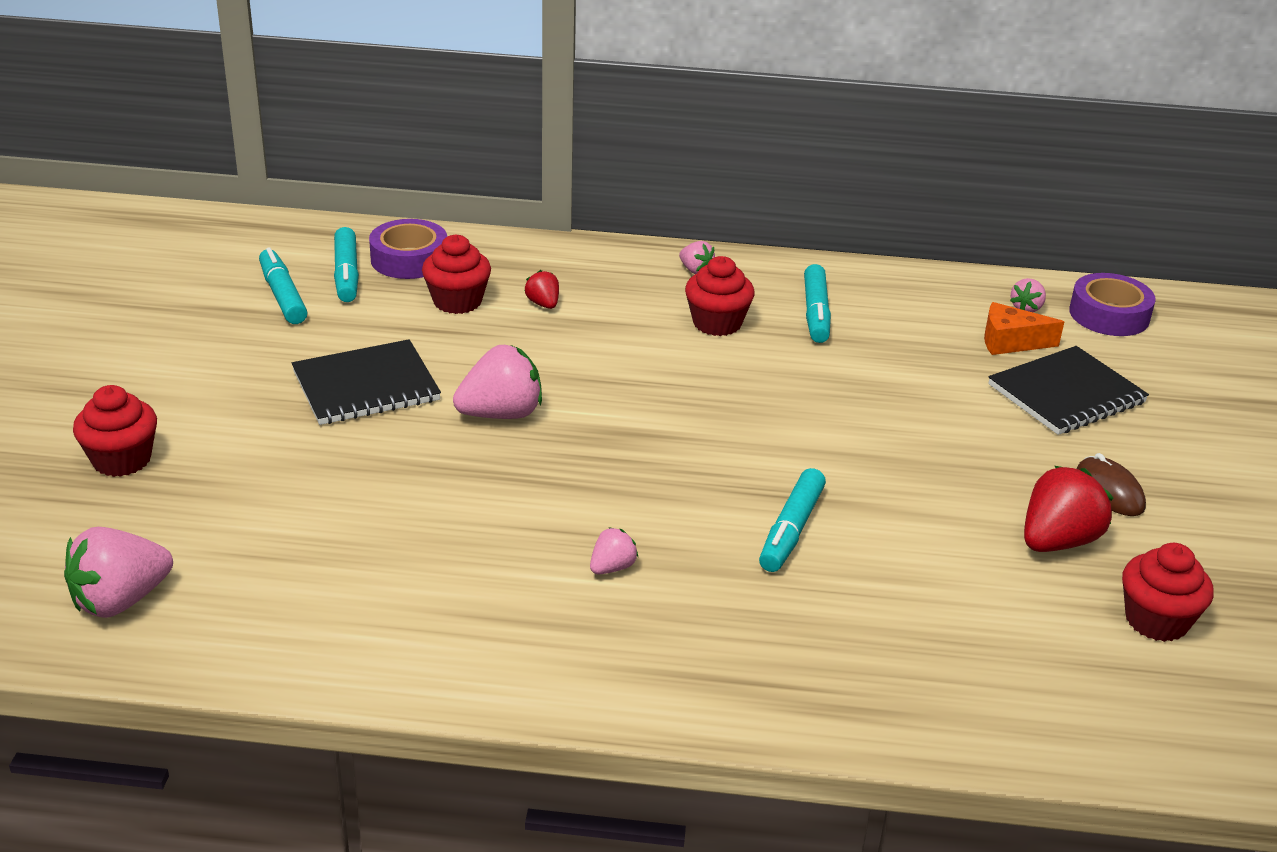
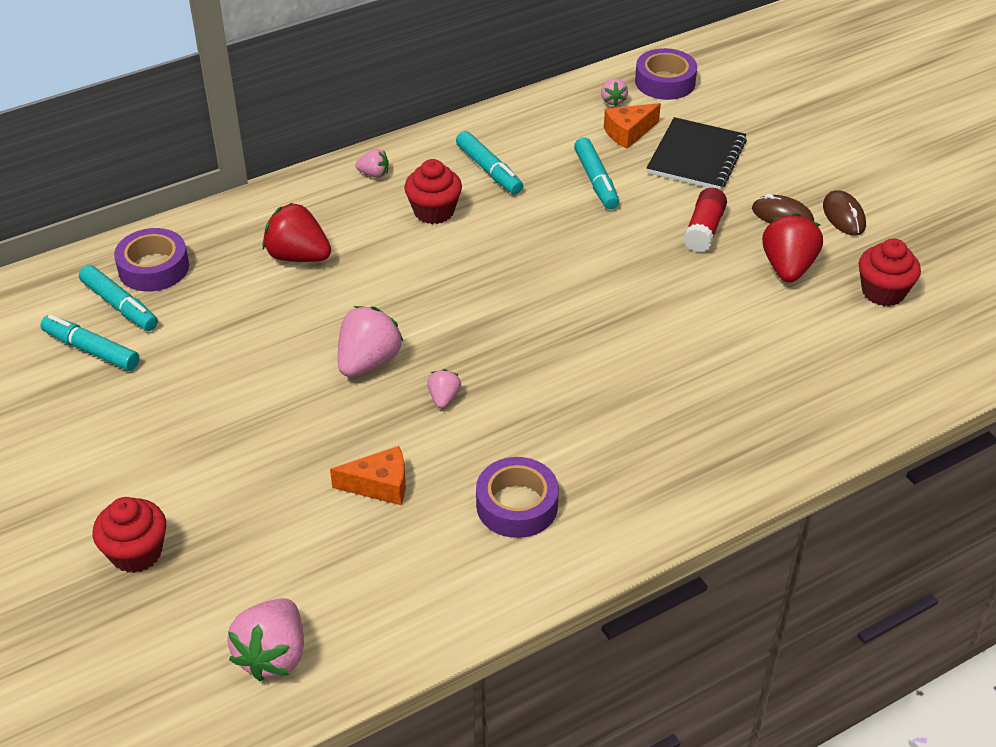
camera: 35 degrees left, 10 degrees up
black notebook [292,339,441,425] -> none
red cupcake [422,235,491,314] -> none
red strawberry [525,270,559,309] -> red strawberry [263,203,331,262], size x1.93
pink strawberry [590,527,639,574] -> pink strawberry moved to [427,369,461,408]
turquoise marker [759,468,826,572] -> turquoise marker moved to [574,137,619,209]
none -> orange cheese [330,446,406,505]
none -> purple tape [476,457,559,538]
none -> red glue stick [683,188,727,252]
none -> brown mouse [823,190,866,236]

